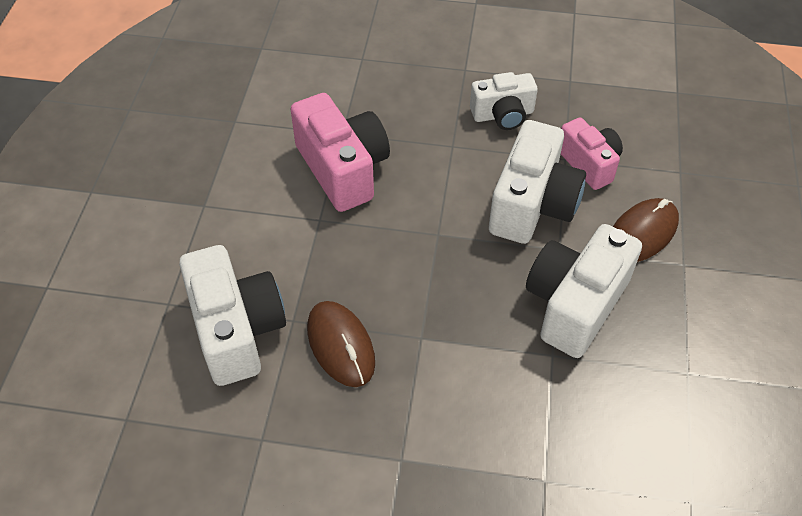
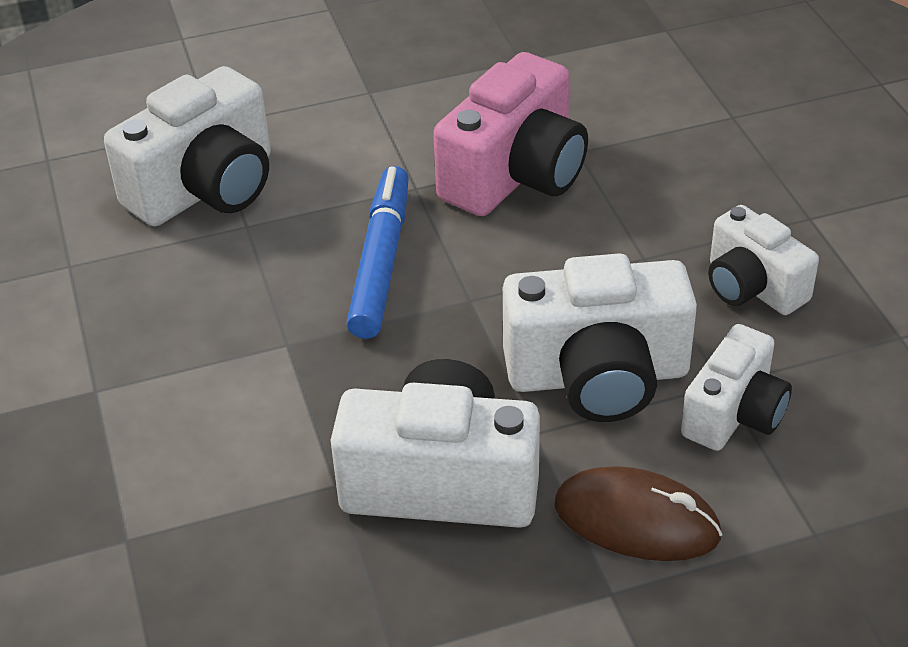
camera: 65 degrees right, 10 degrees down
brown mouse [307,301,375,387] -> none
pink camera [561,118,623,190] -> white camera [681,324,792,451]
none -> blue marker [346,166,409,339]

